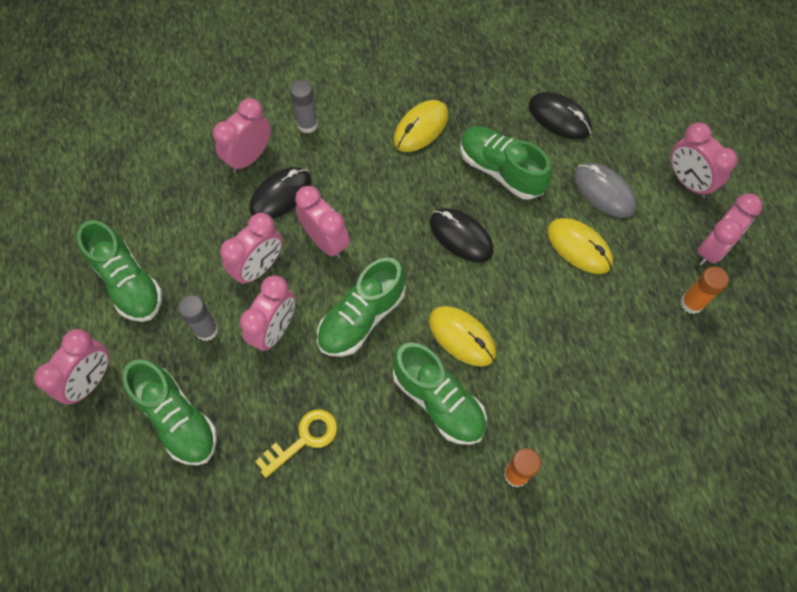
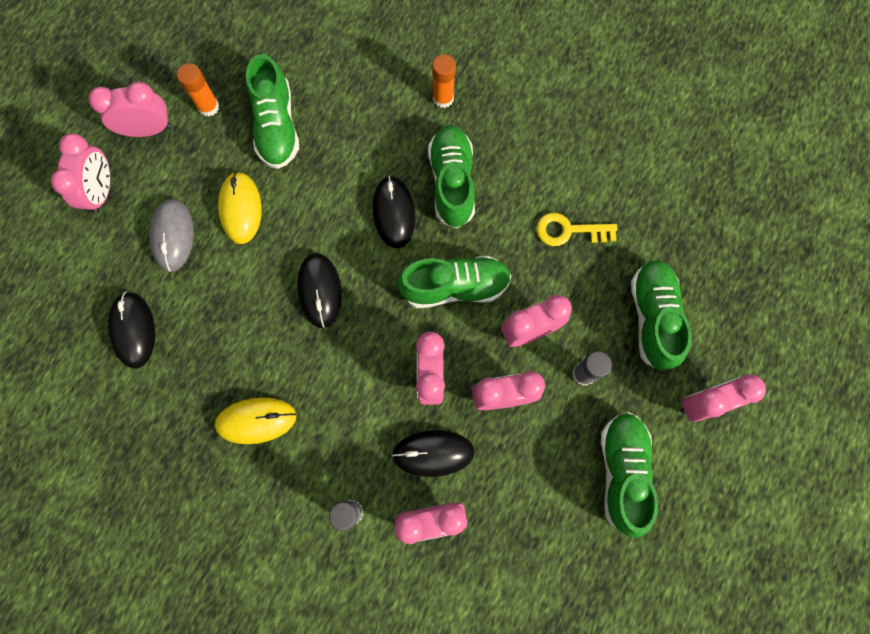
camera: 140 degrees left, 10 degrees up
yellow mouse [429,306,496,367] -> black mouse [372,176,416,248]
green shoe [460,126,552,200] -> green shoe moved to [246,54,299,169]

